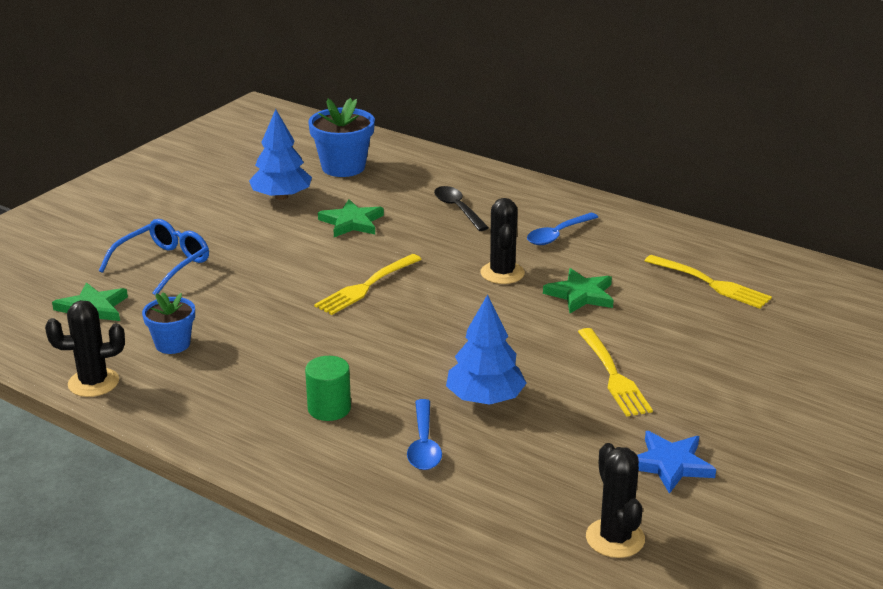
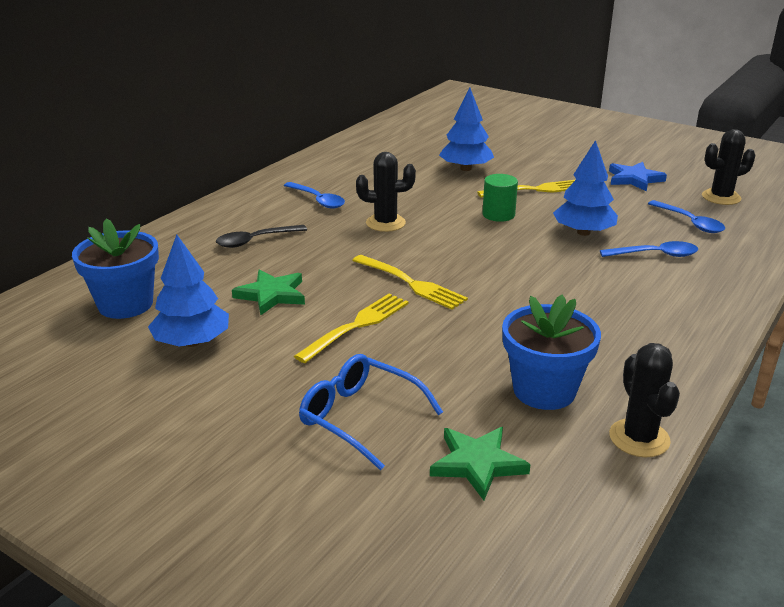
camera: 90 degrees left, 0 degrees up
blue flower pot [142,292,195,354] -> blue flower pot [502,294,601,410], size x1.58
green cylinder [305,356,351,421] -> green cylinder moved to [482,174,518,222]
green star [543,268,614,313] -> none
yellow fork [645,255,772,309] -> yellow fork moved to [294,294,409,363]
none -> blue tree [439,88,494,171]
none -> blue spoon [648,200,725,233]

